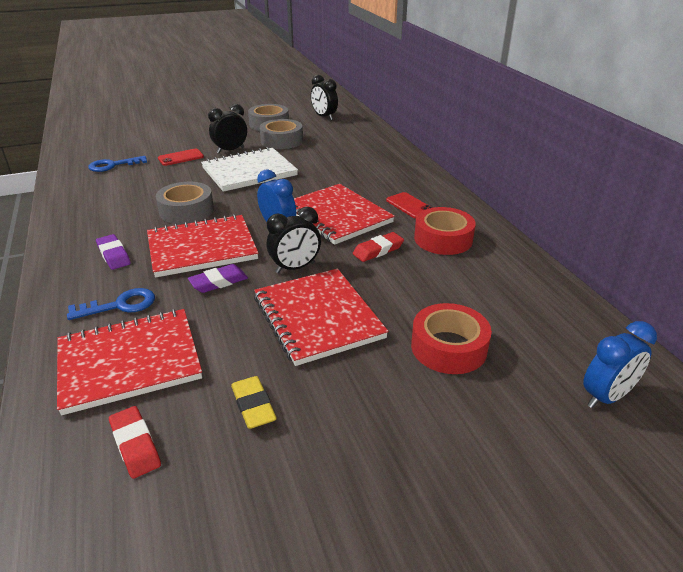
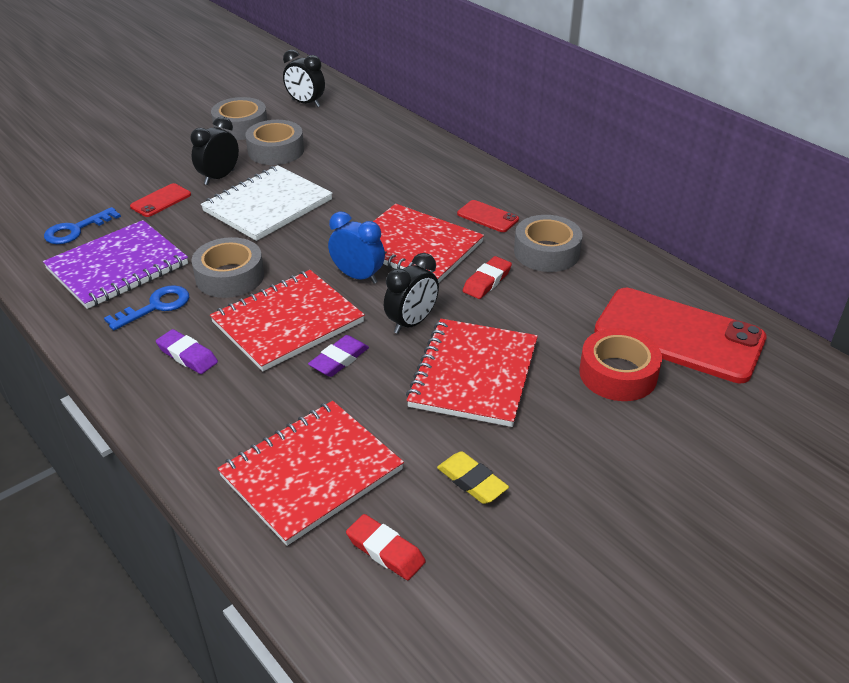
camera: 20 degrees left, 5 degrees up
blue key [67,288,155,320] -> blue key moved to [104,285,189,331]
red notebook [254,269,389,366] -> red notebook turned 60 degrees clockwise [406,319,538,427]
red tape [414,207,476,255] -> grey tape [514,215,583,272]
blue clock [583,321,657,408] -> none
none -> purple notebook [43,220,188,309]
none -> red phone [594,288,767,383]

